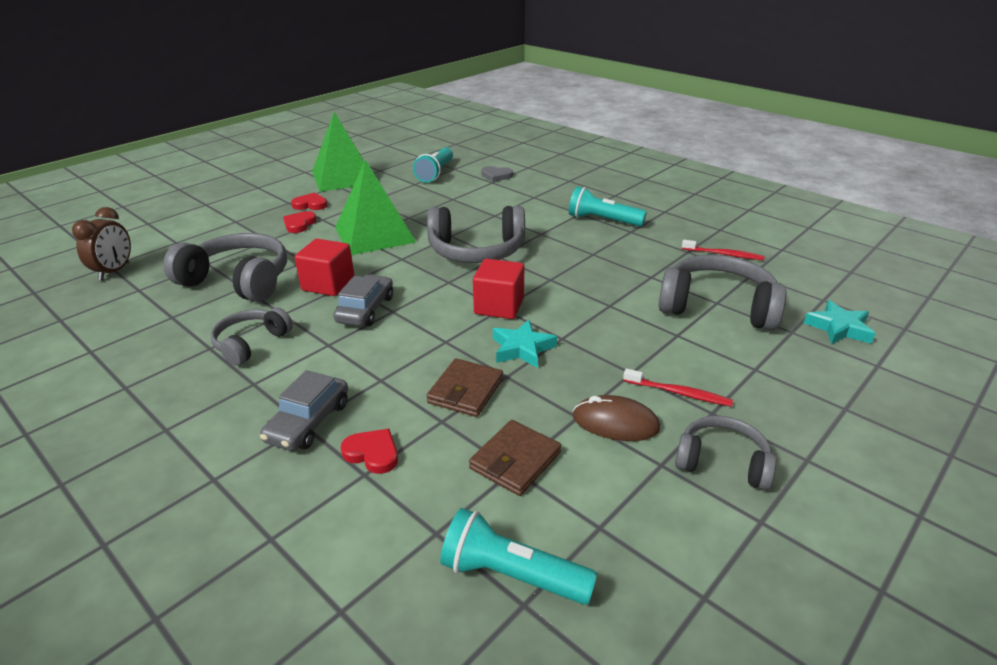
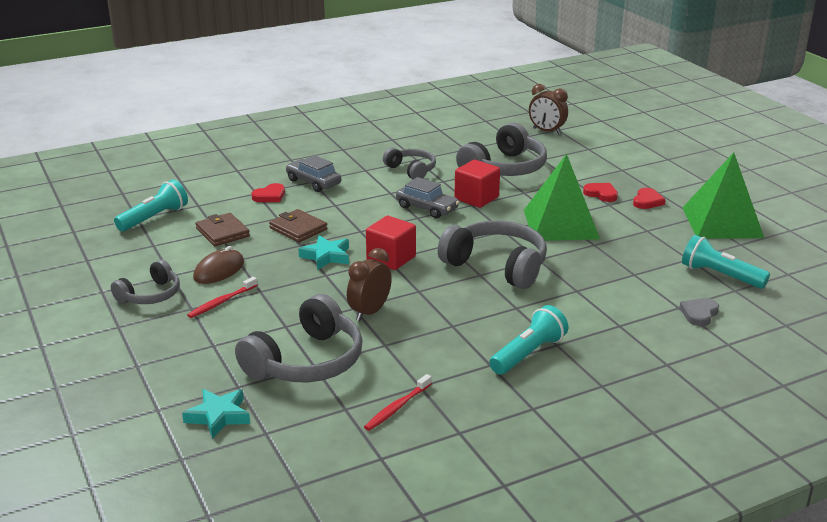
camera: 110 degrees right, 5 degrees down
grey headphones [427,206,525,263] -> grey headphones turned 105 degrees clockwise [438,220,547,289]
none -> brown clock [347,248,392,321]

